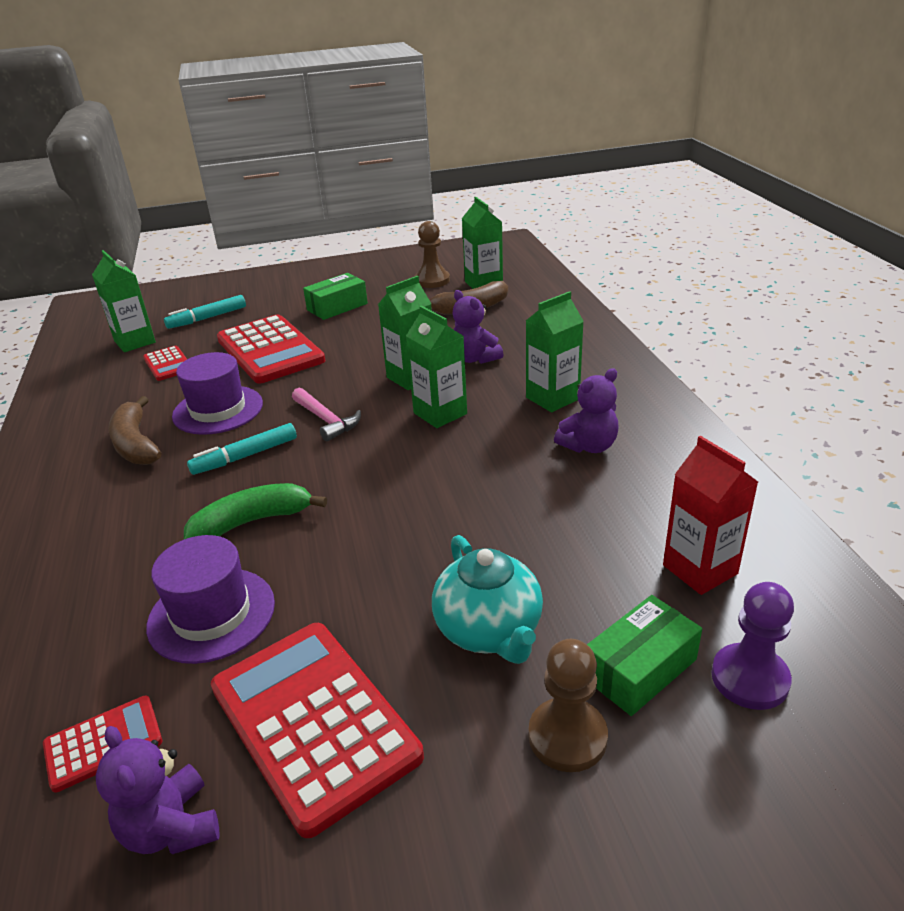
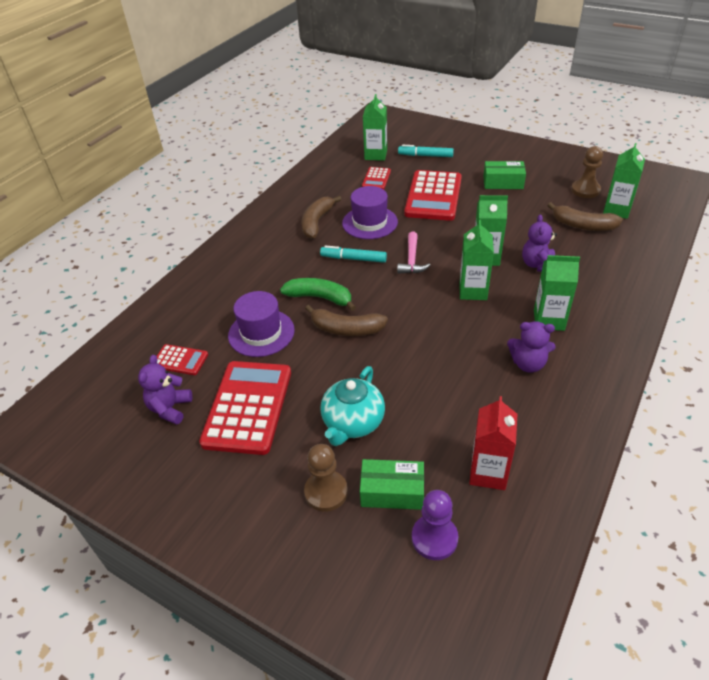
camera: 45 degrees right, 10 degrees up
none -> brown banana [305,305,388,336]

